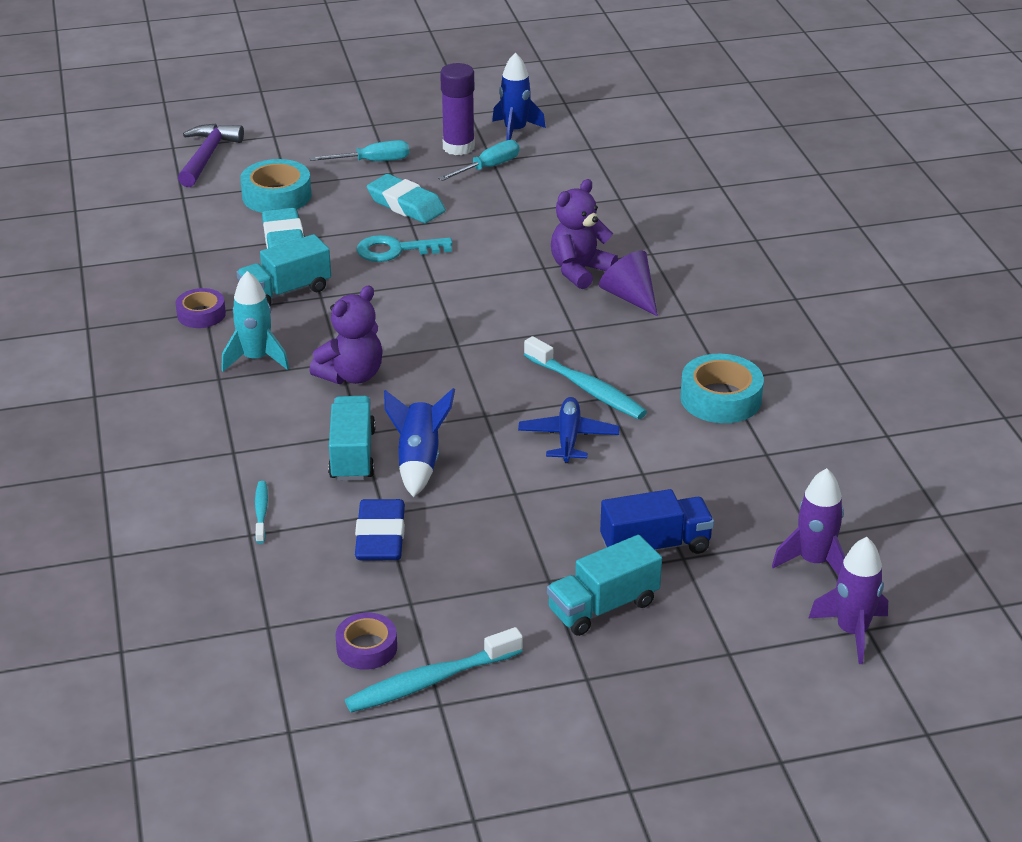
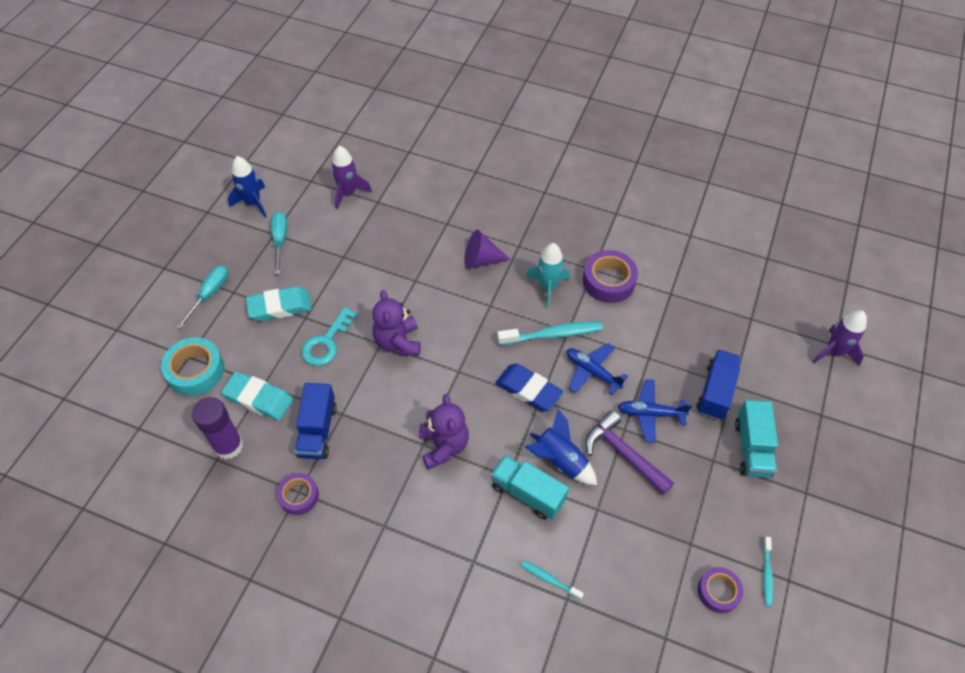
camera: 55 degrees left, 20 degrees up
purple hammer [178,124,244,187] -> purple hammer moved to [585,410,674,495]
turquoise rocket [221,271,289,372] -> turquoise rocket moved to [526,243,570,308]
turquoise truck [236,234,331,305] -> blue truck [295,383,337,459]
turquoise toothbrush [345,627,523,712] -> turquoise toothbrush [763,537,773,606], size x0.54
blue eraser [355,499,405,560] -> blue eraser moved to [495,364,563,412]
purple glue stick [440,63,475,155] -> purple glue stick moved to [192,397,243,460]
purple teddy bear [551,179,618,289] -> purple teddy bear moved to [372,290,420,356]
turquoise tape [680,354,764,423] -> purple tape [583,250,638,303]
purple rocket [772,468,845,576] -> purple rocket moved to [331,146,372,209]
none -> blue plane [618,379,692,443]

